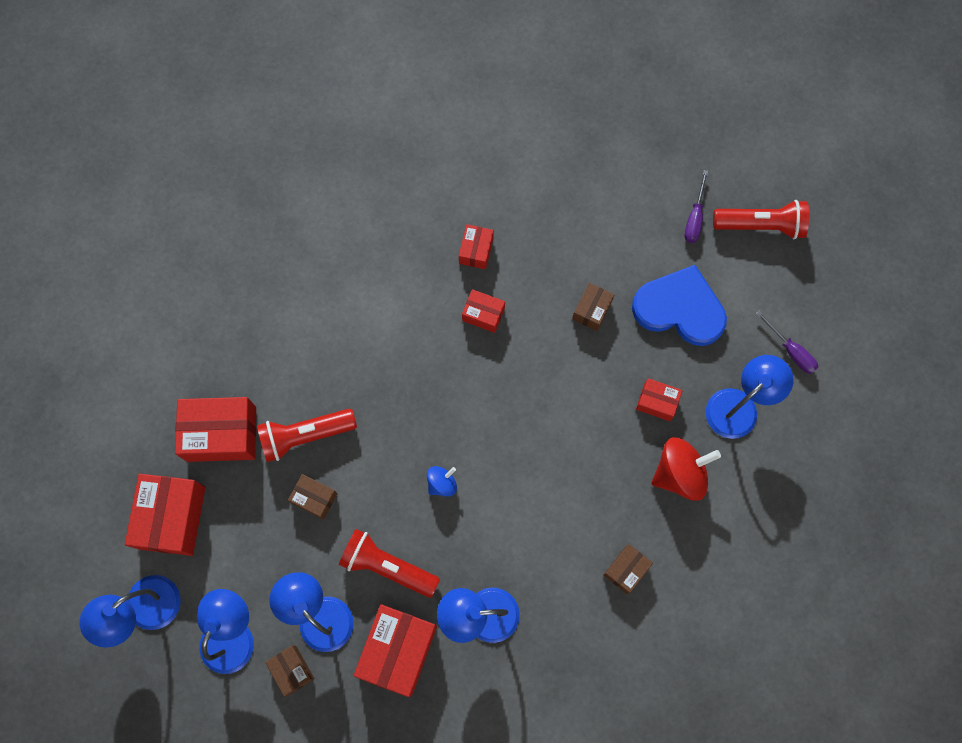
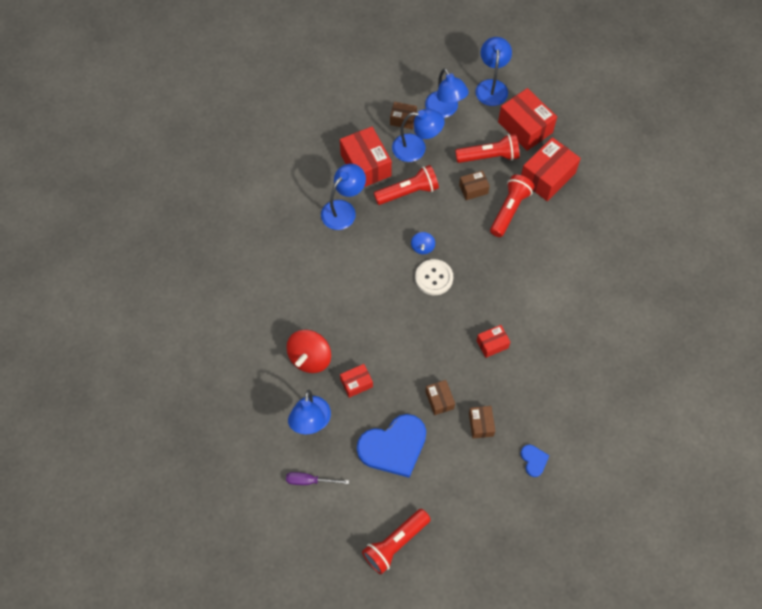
camera: 135 degrees right, 10 degrees down
red box [459,224,494,269] -> none
brown box [604,544,653,594] -> brown box moved to [469,406,495,438]
purple screwdriver [685,170,708,243] -> none
none -> white button [415,259,453,295]
none -> red flashlight [455,134,519,163]
none -> blue heart [521,445,550,477]

